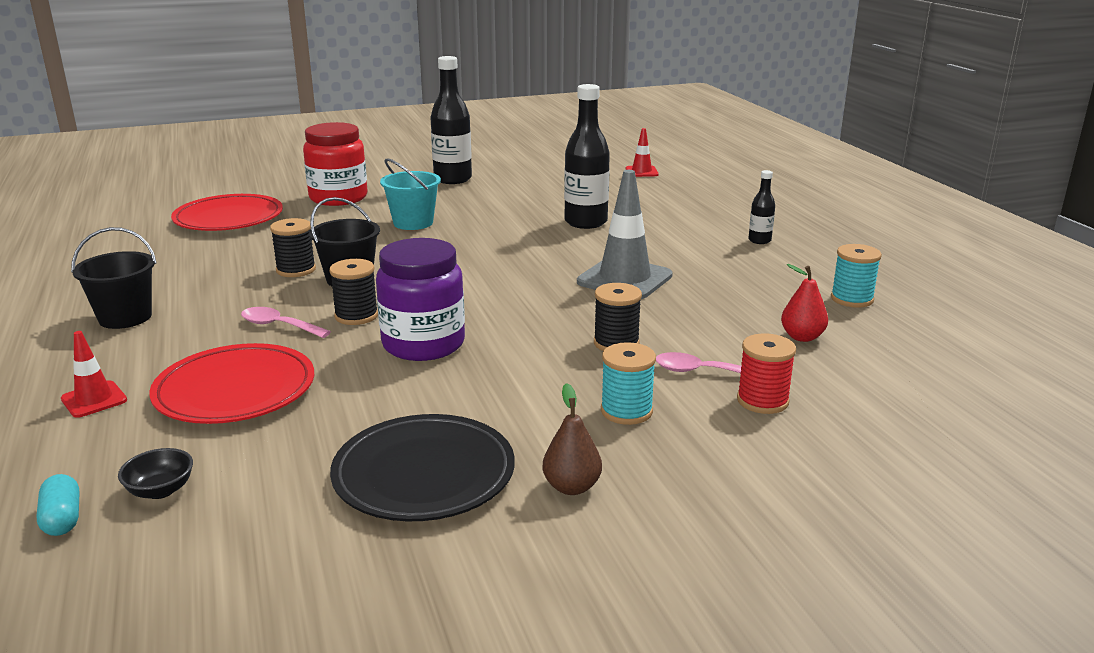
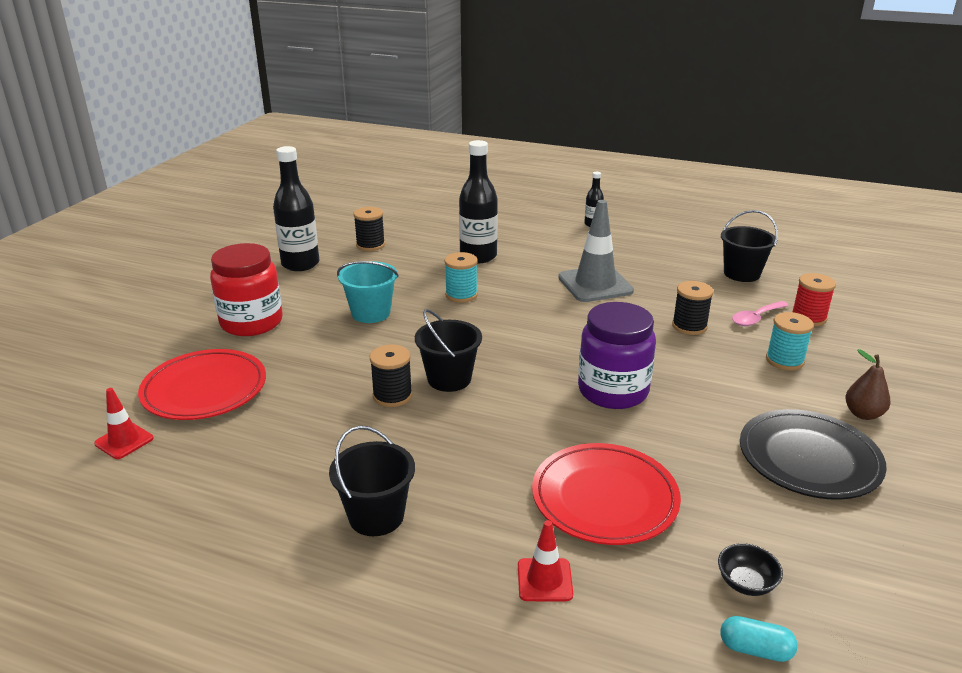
camera: 50 degrees left, 5 degrees up
pink spoon [241,307,331,338] -> none
black spool [329,259,378,325] -> black spool moved to [353,207,385,251]
red traffic cone [626,128,659,177] -> red traffic cone moved to [94,388,153,459]
red pear [781,264,828,342] -> black bucket [721,210,778,282]
turquoise spool [831,244,882,308] -> turquoise spool moved to [444,252,478,303]

